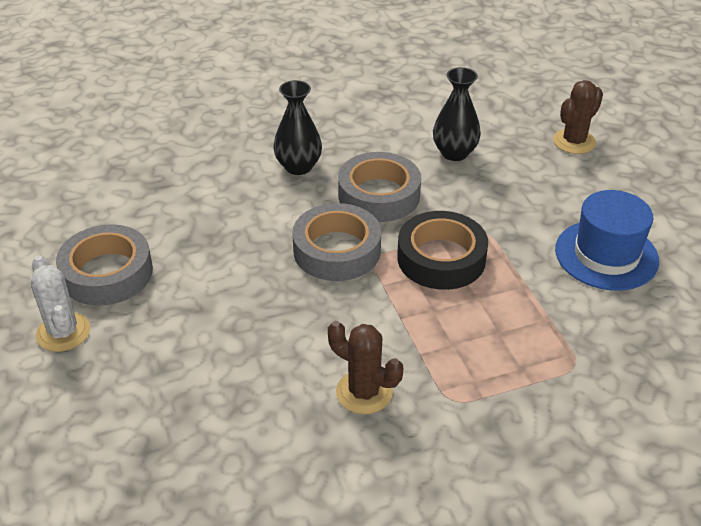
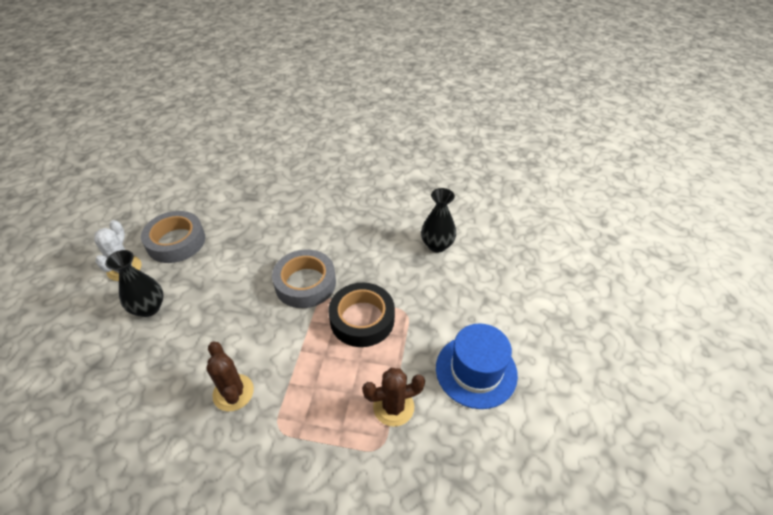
camera: 30 degrees right, 5 degrees up
black vase [273,80,322,175] -> black vase moved to [105,250,164,317]
grey tape [338,152,421,222] -> none
brown cactus [553,80,603,154] -> brown cactus moved to [362,368,425,427]

